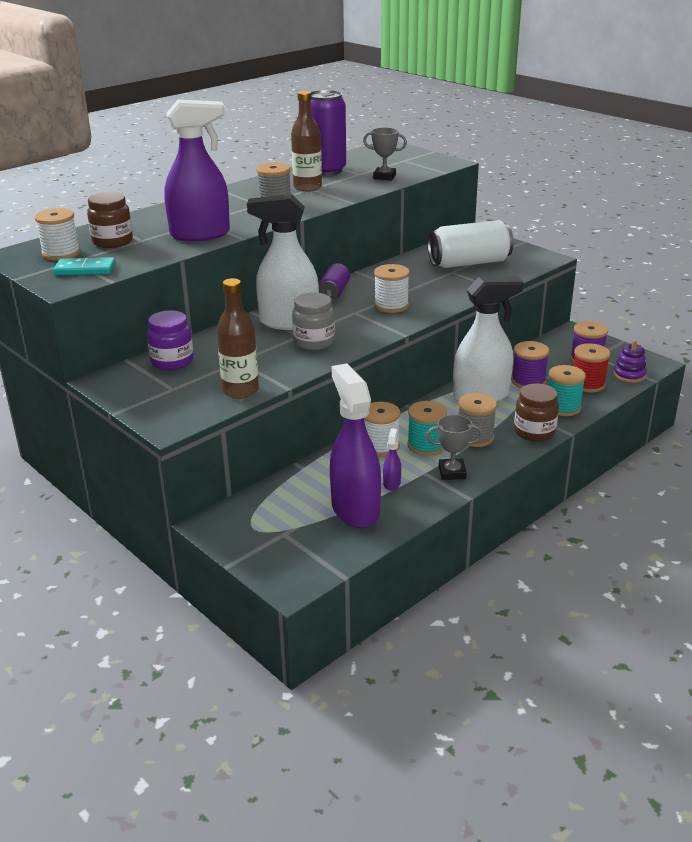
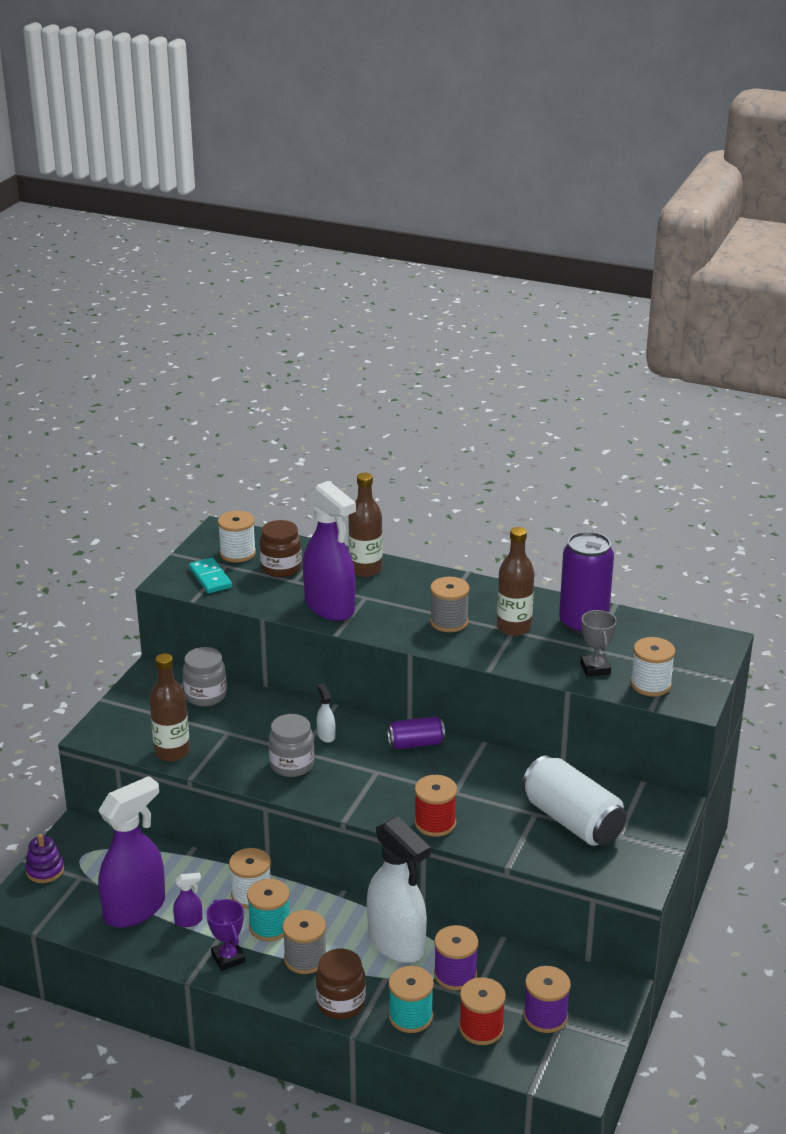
camera: 65 degrees right, 0 degrees up
purple jar [147,310,194,370] -> grey jar [183,647,227,707]
white spray bottle [247,194,319,330] -> white spray bottle [317,683,335,743], size x0.40
white spool [374,264,410,313] -> white spool moved to [631,637,675,696]
grey trophy [426,415,483,480] -> purple trophy [206,899,245,971]
purple stacking toy [613,340,647,383] -> purple stacking toy moved to [25,834,64,883]
none -> brown bottle [348,473,383,577]
none -> red spool [414,775,457,837]

